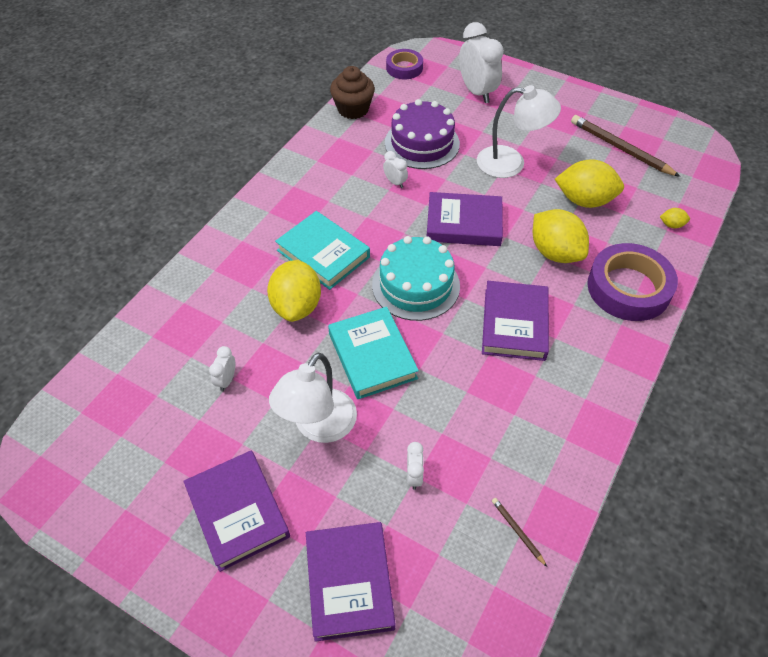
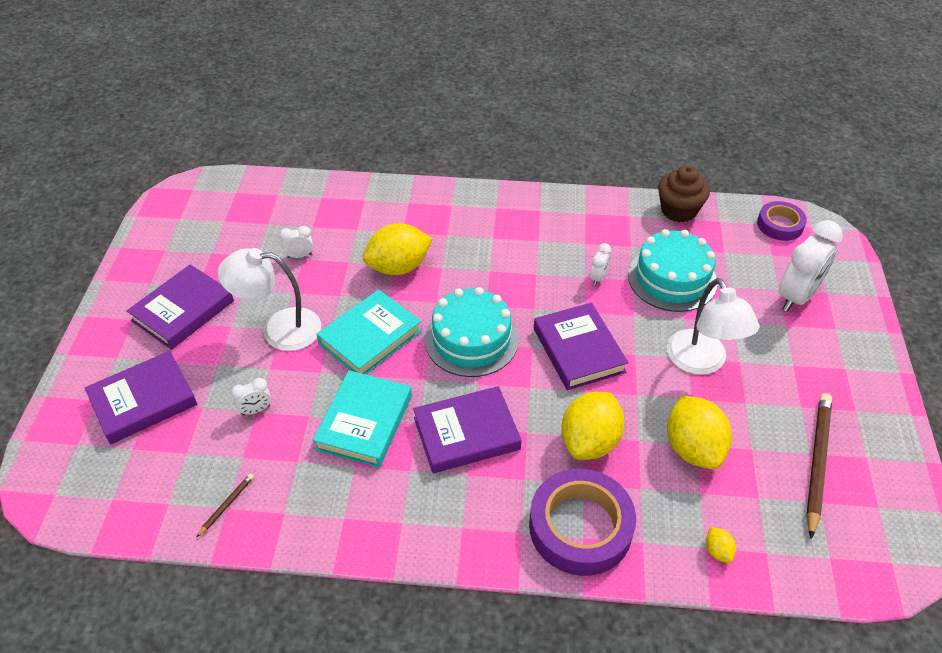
camera: 65 degrees right, 5 degrees down
turquoise book [275,211,370,290] -> turquoise book moved to [313,370,412,468]
purple cake [385,99,460,169] -> turquoise cake [628,229,717,312]

